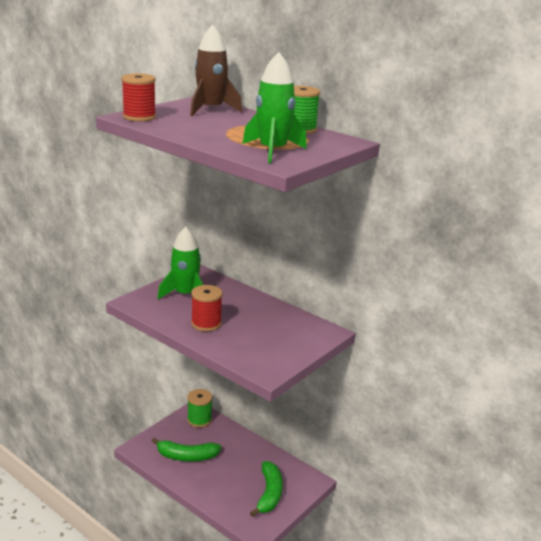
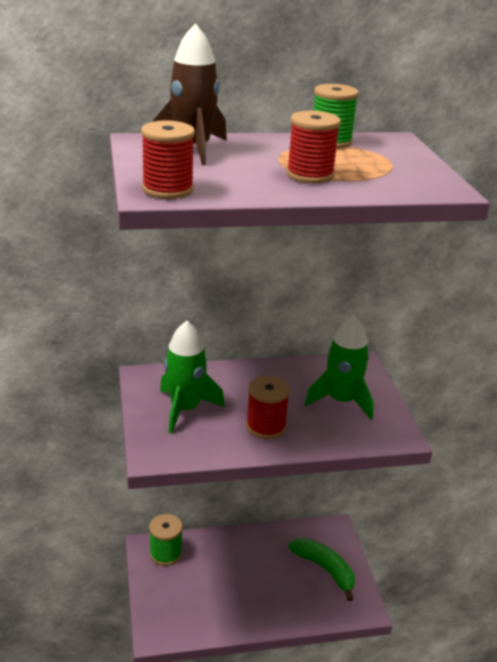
camera: 50 degrees left, 5 degrees up
green banana [152,437,221,461] -> none
green rocket [243,52,307,163] -> green rocket moved to [305,315,374,420]
none -> red spool [286,110,341,183]

